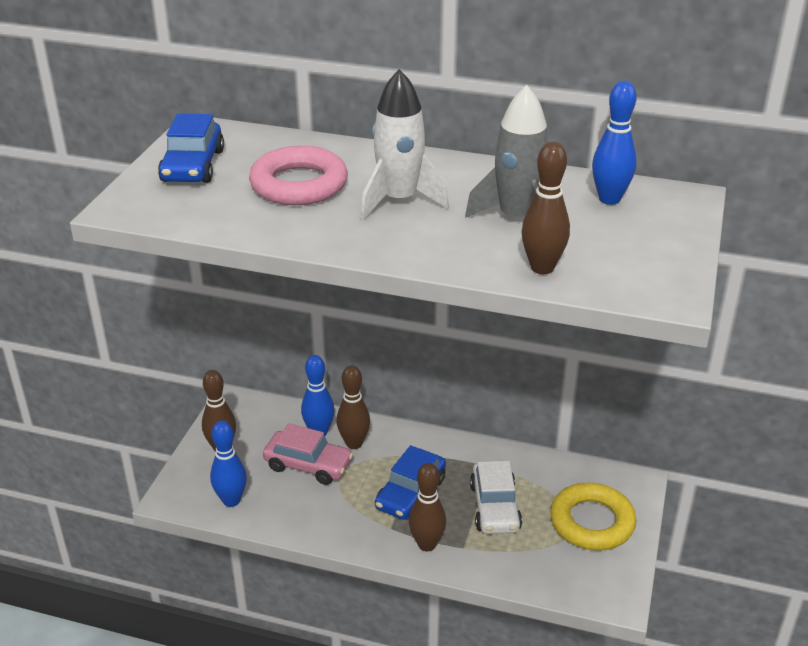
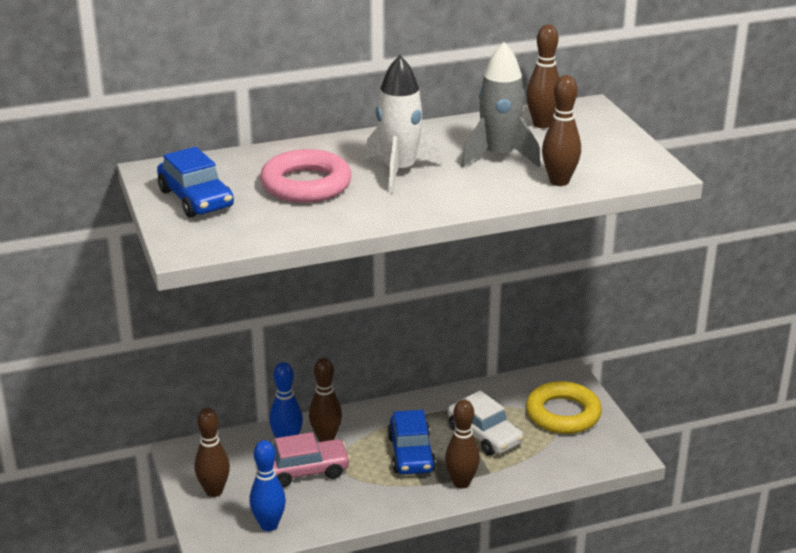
camera: 35 degrees left, 5 degrees down
blue bowling pin [592,81,637,205] -> brown bowling pin [526,24,559,128]

